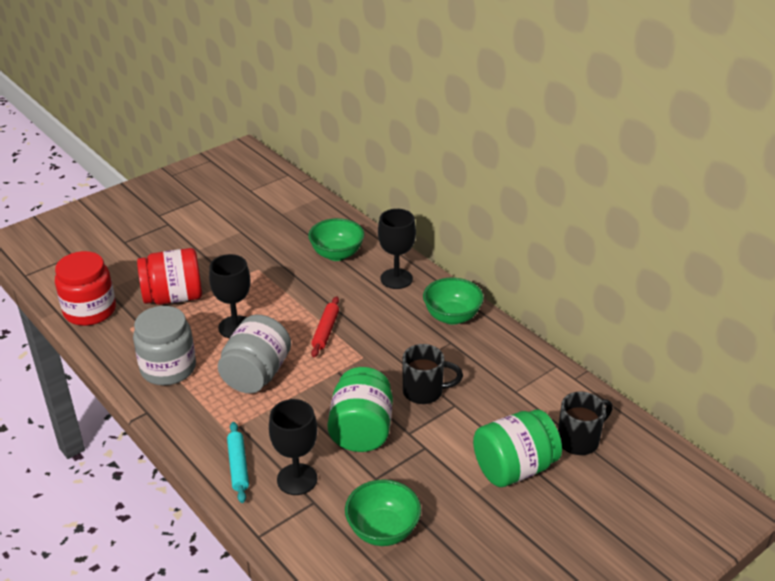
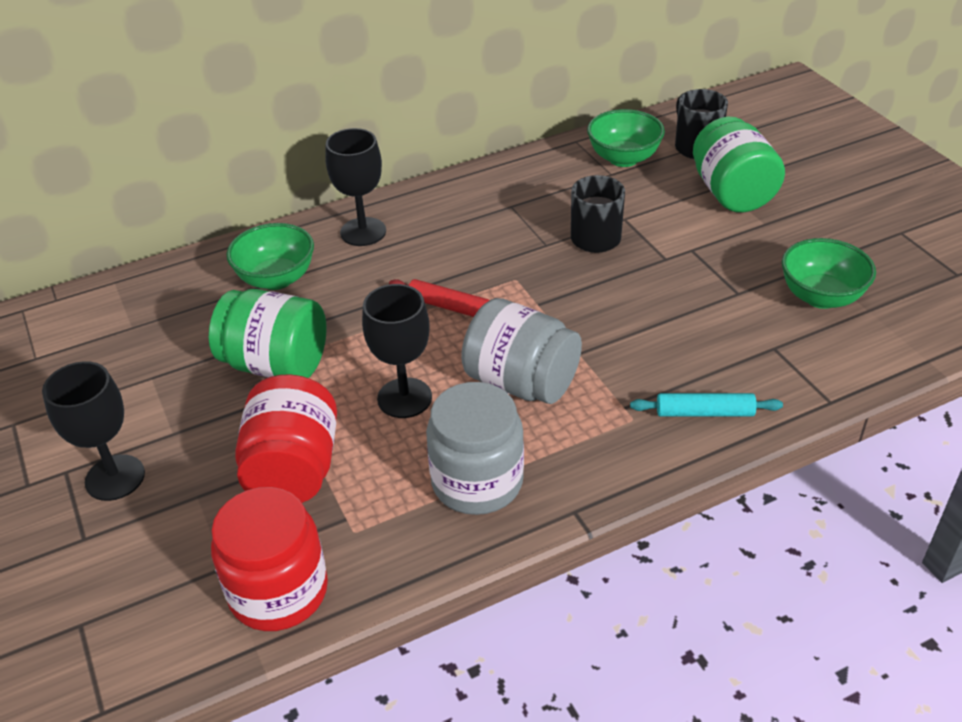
camera: 75 degrees left, 5 degrees up
black goblet [269,399,317,495] -> black goblet moved to [42,361,145,501]
green jar [327,367,393,452] -> green jar moved to [209,289,327,378]
green bowl [423,278,484,325] -> green bowl moved to [587,109,665,167]

